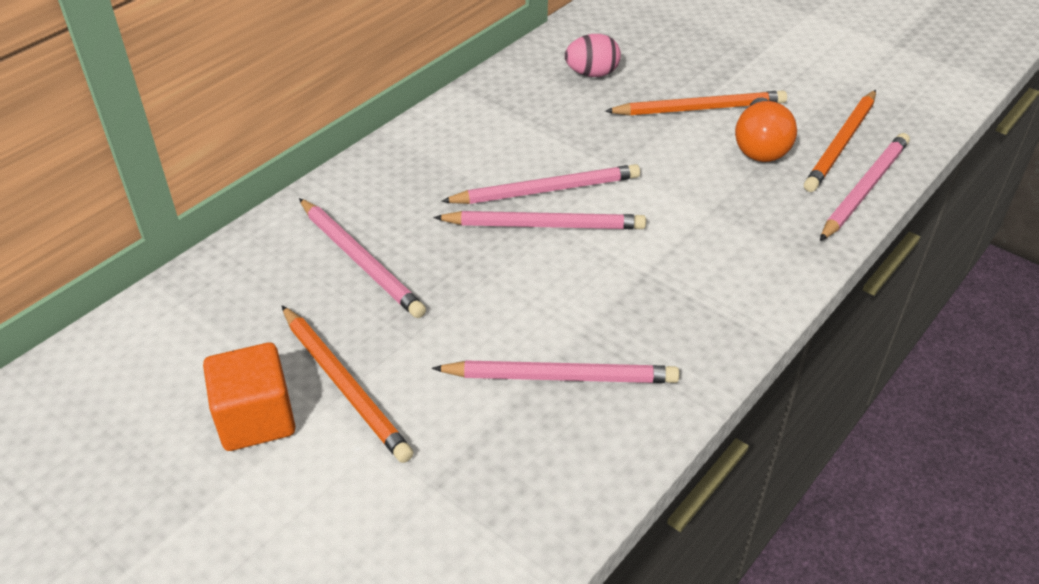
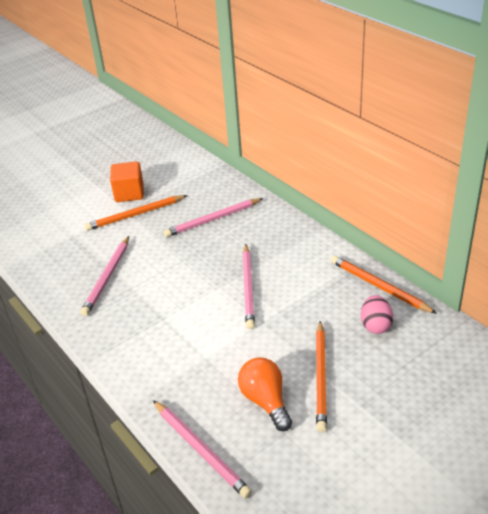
camera: 105 degrees right, 5 degrees down
pink pencil [433,211,646,229] -> none
orange light bulb [735,97,797,162] -> orange light bulb turned 45 degrees clockwise [238,357,292,431]
orange pencil [804,90,876,192] -> orange pencil moved to [331,256,437,314]

